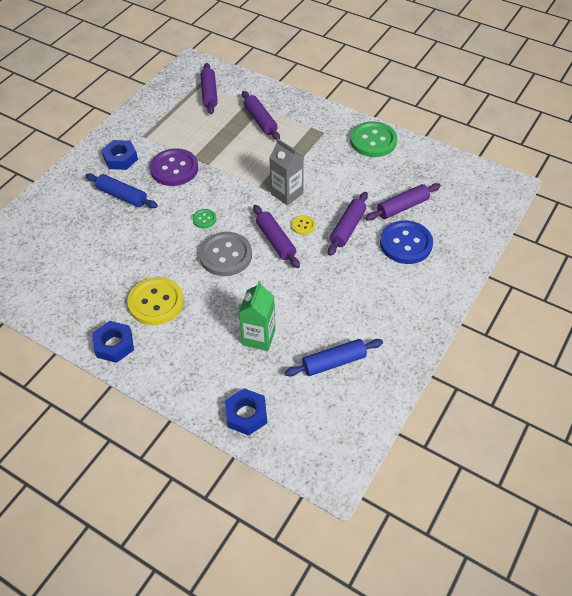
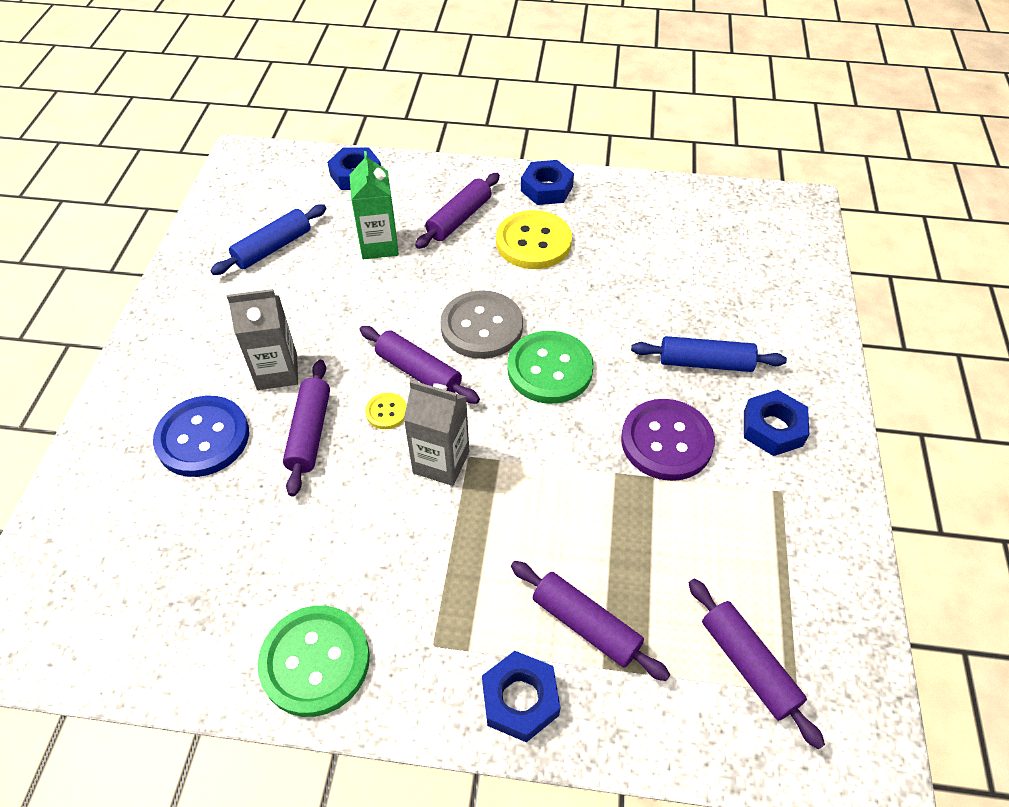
camera: 155 degrees right, 0 degrees up
green button [193,209,216,228] -> green button [508,331,594,404], size x2.13
purple rolling pin [365,183,441,221] -> purple rolling pin moved to [415,173,500,249]
none -> grey carton [227,289,298,390]
none -> blue nut [482,651,560,743]

